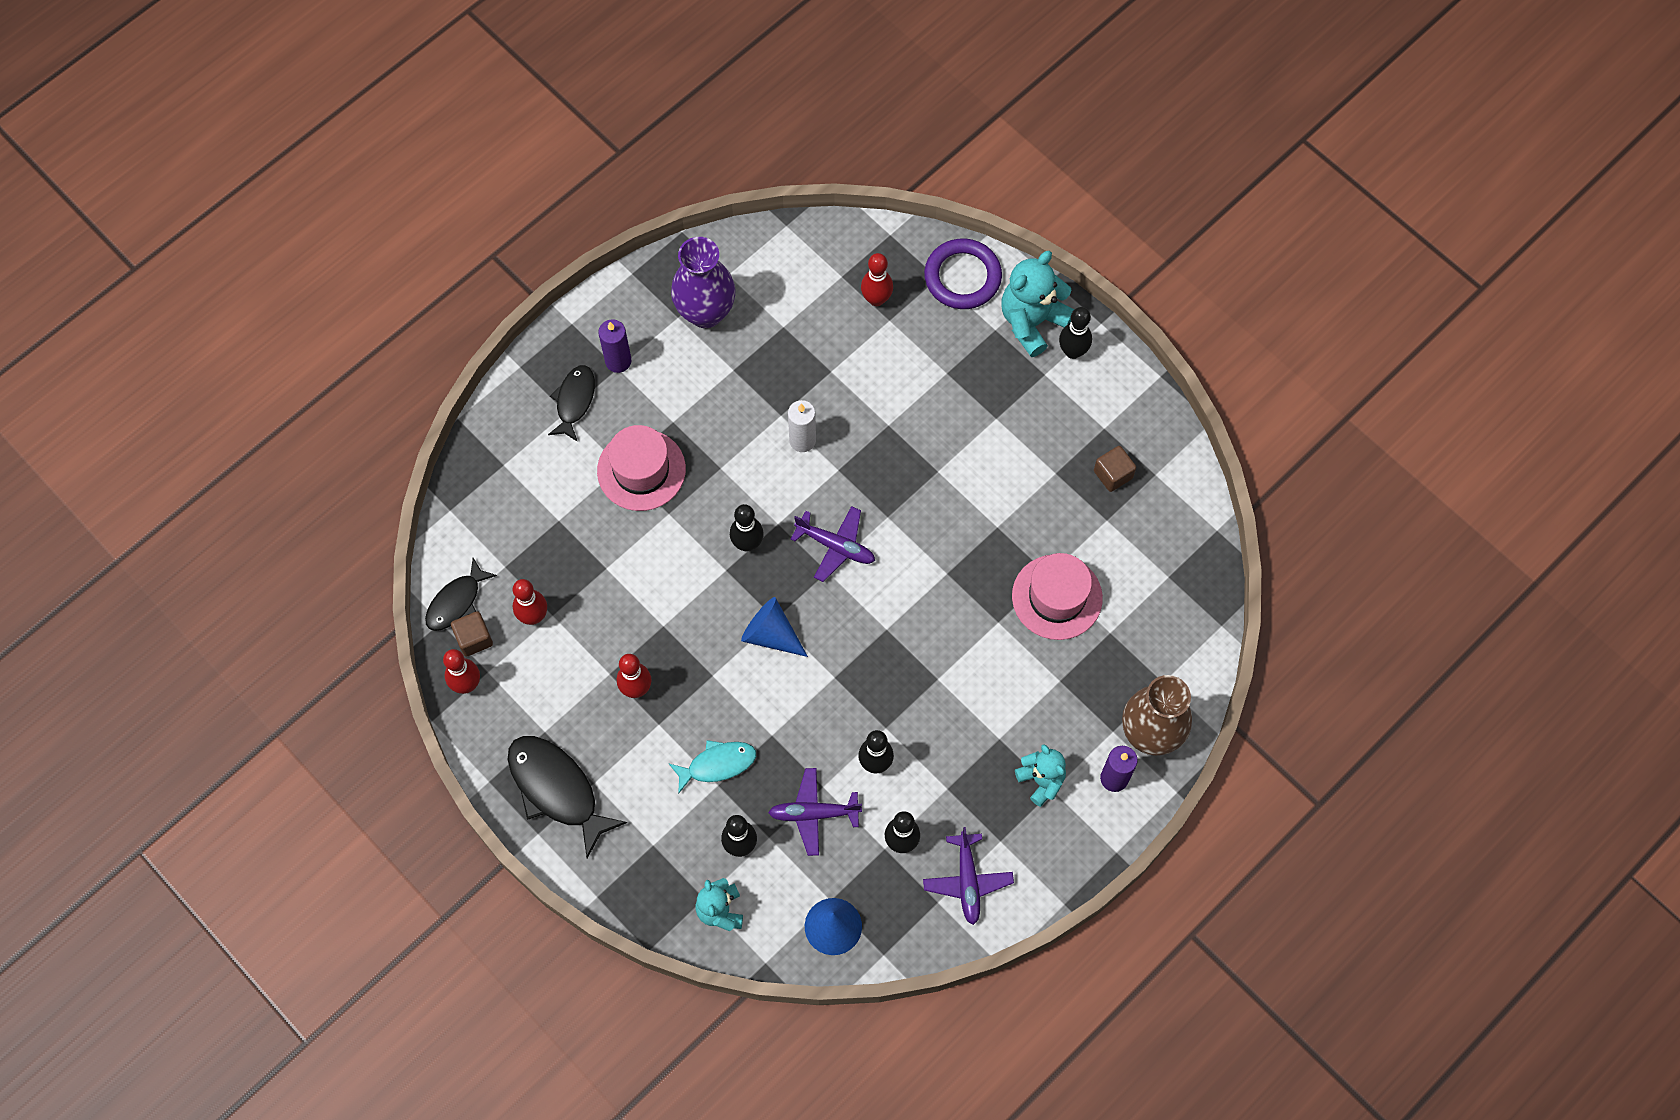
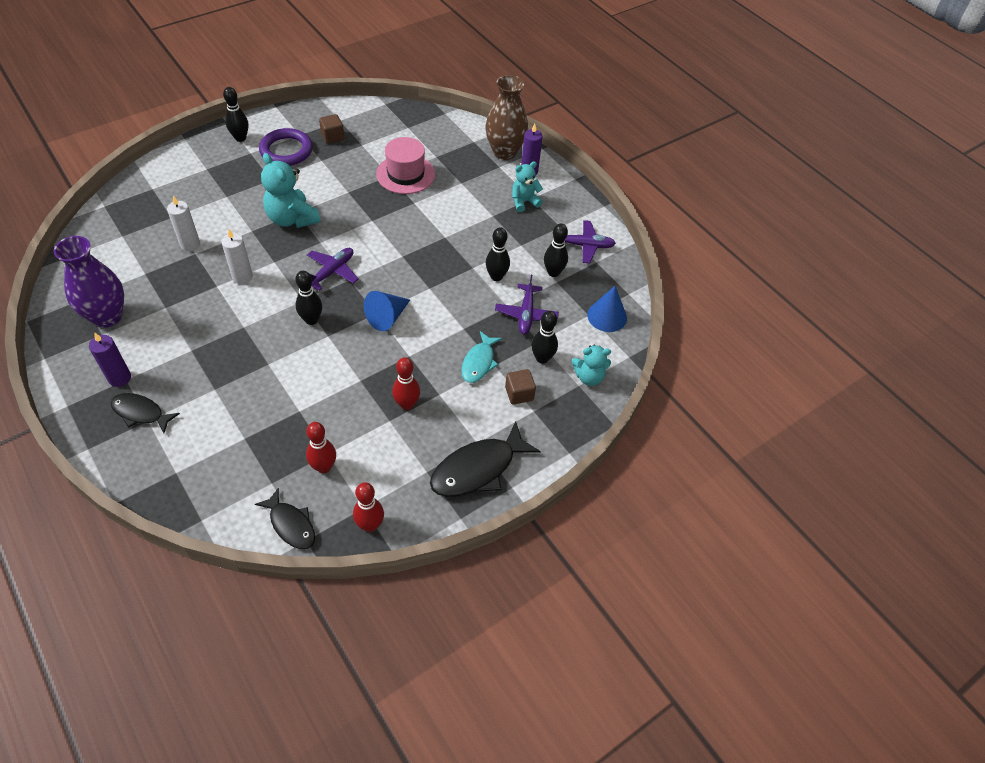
camera: 85 degrees left, 15 degrees down
brown cube [451,611,493,657] -> brown cube moved to [505,369,536,405]
pink hat [597,425,686,511] -> none
turquoise fish [669,740,756,794] -> turquoise fish turned 150 degrees counterclockwise [461,331,502,383]
red bowling pin [861,253,893,306] -> none
purple ring [924,239,1002,309] -> purple ring moved to [259,128,313,166]
turquoise teddy bear [1001,251,1075,357] -> turquoise teddy bear moved to [261,153,320,228]
none -> white candle [167,196,200,251]

